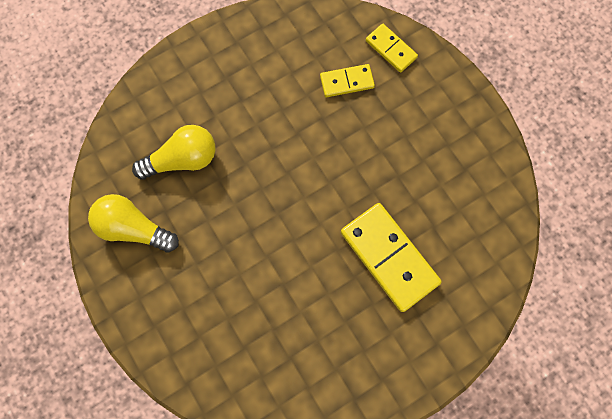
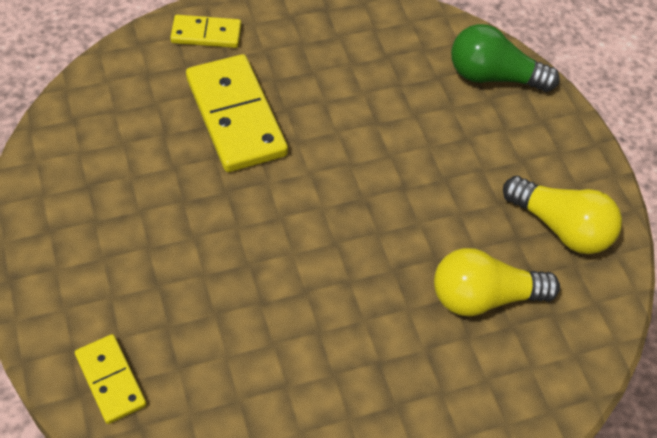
camera: 170 degrees left, 20 degrees down
yellow domino [320,64,375,97] -> yellow domino moved to [170,15,241,48]
none -> green light bulb [451,24,560,92]

